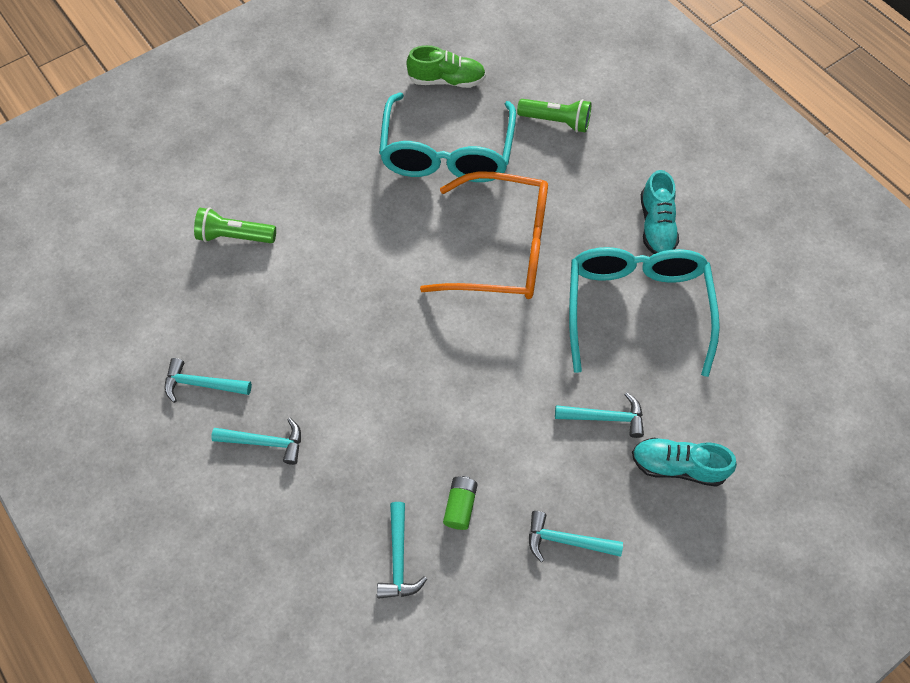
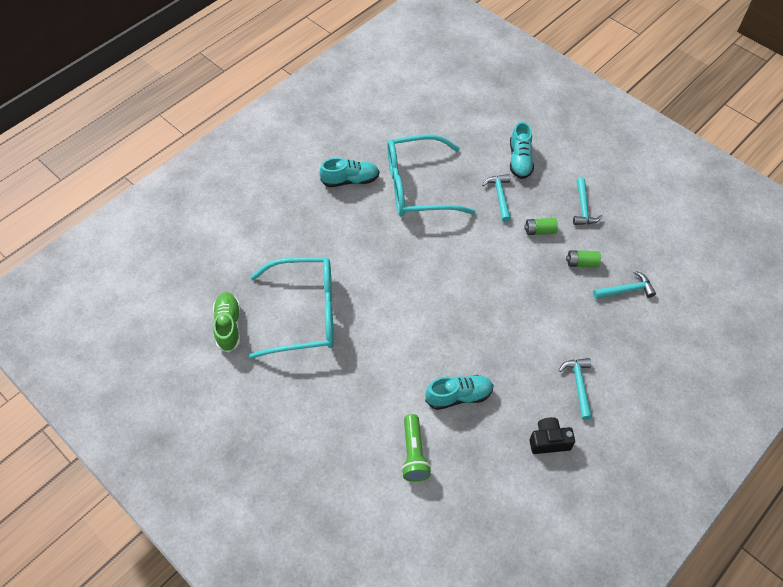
camera: 100 degrees left, 5 degrees down
turquoise hammer [164,358,252,403] -> black camera [530,417,575,454]
orange glasses [420,171,548,299] -> none
green flashlight [517,99,591,132] -> none
none -> turquoise shoe [425,375,494,410]
none -> green battery [524,218,558,235]

